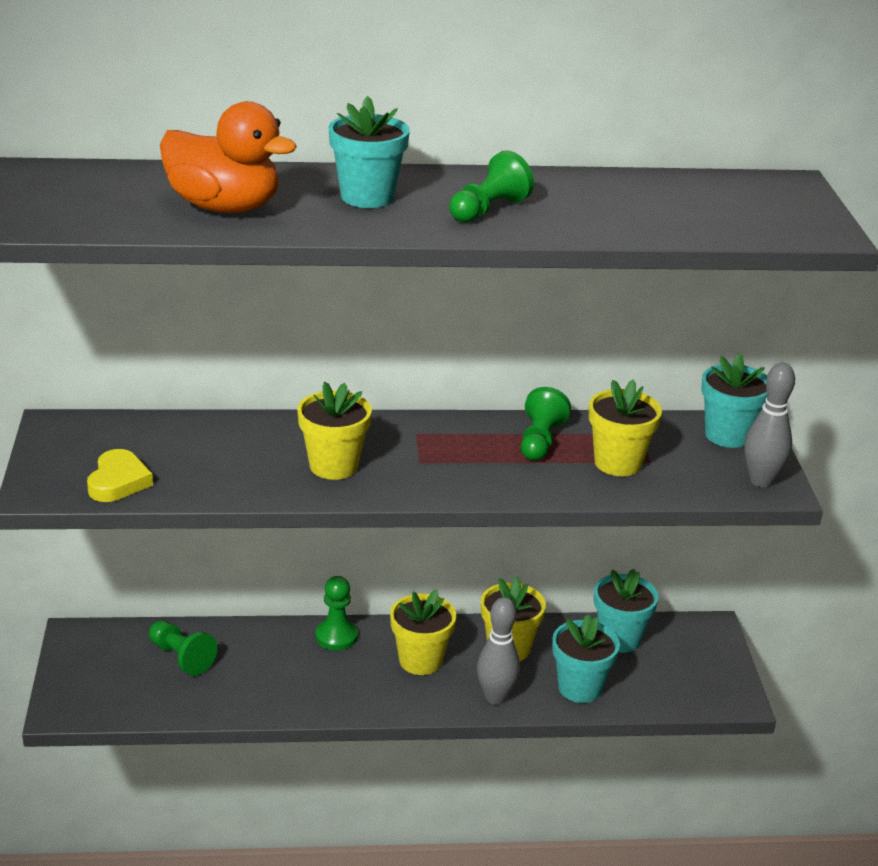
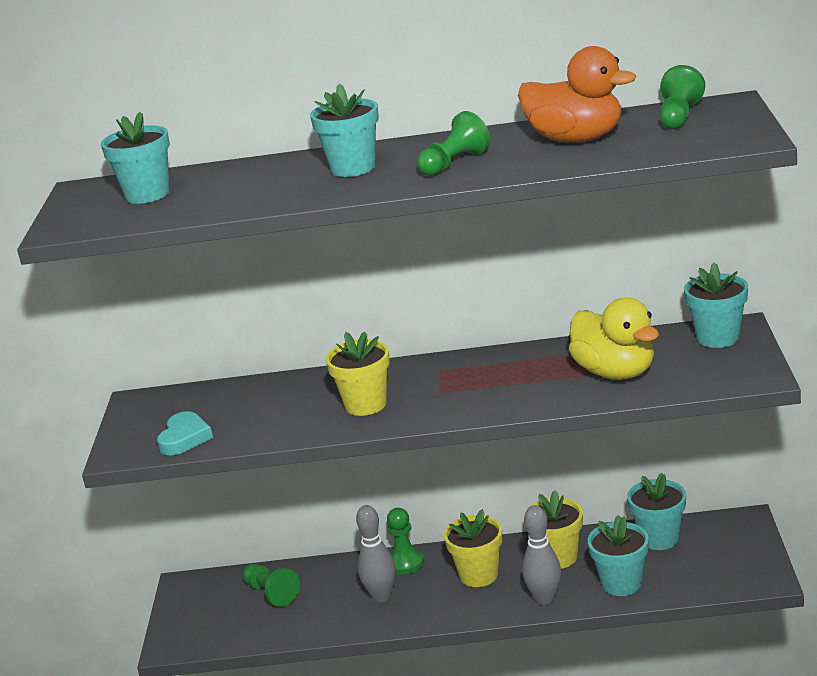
camera: 10 degrees right, 5 degrees down
yellow heart [87,449,153,502] -> turquoise heart [157,411,213,455]
orange duck [160,101,297,213] -> orange duck moved to [518,46,636,142]
green pawn [521,387,571,461] -> green pawn moved to [660,65,705,129]
yellow flower pot [589,379,662,476] -> yellow duck [569,297,659,380]
grey bowling pin [744,363,795,487] -> grey bowling pin moved to [356,505,395,602]
none -> turquoise flower pot [101,112,170,204]

